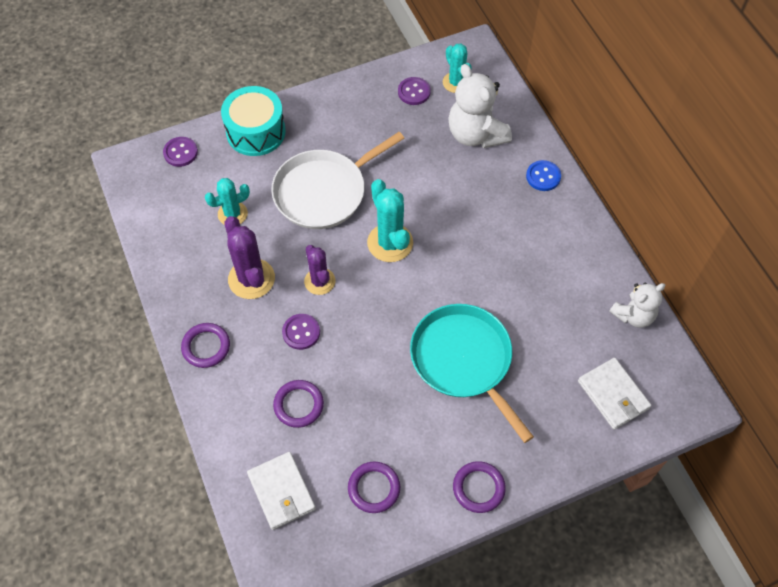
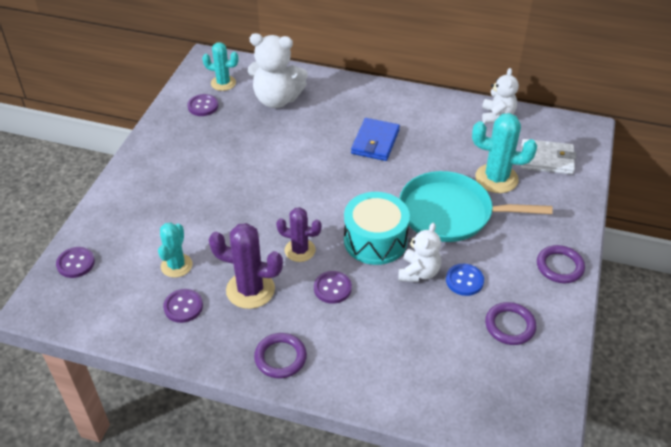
camera: 50 degrees left, 15 degrees down
turquoise drum [221,86,286,156] -> turquoise drum moved to [344,192,410,265]
white wallet [247,452,316,530] -> none
white pan [271,132,404,229] -> none
purple ring [273,380,324,428] -> none
turquoise cactus [367,179,413,262] -> turquoise cactus moved to [472,113,537,193]
blue button [526,160,561,191] -> blue button moved to [446,264,484,296]
none -> purple button [163,289,203,323]
none -> blue wallet [351,118,400,161]
none -> white teddy bear [398,223,441,282]

